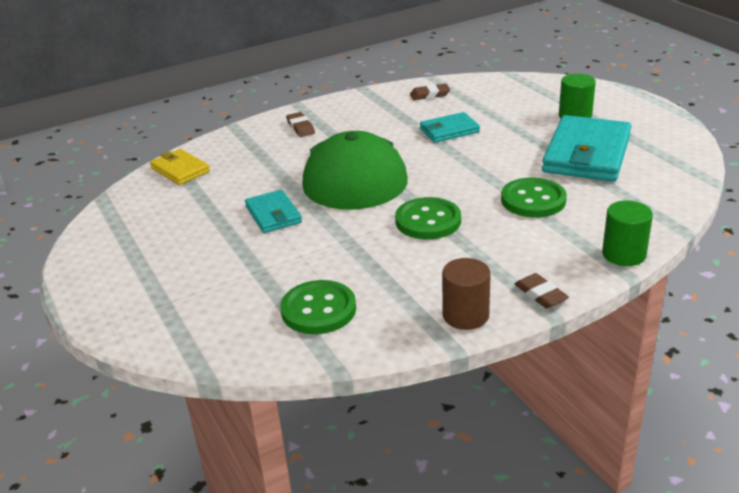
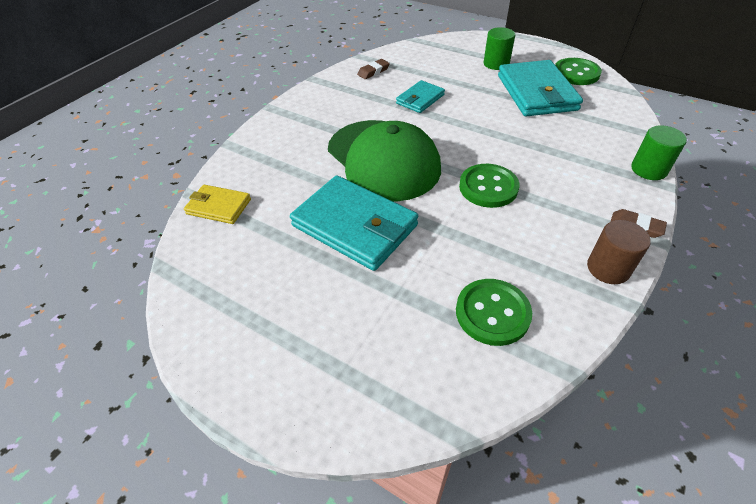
camera: 30 degrees left, 15 degrees up
turquoise wallet [245,190,302,233] -> turquoise wallet [290,175,418,271], size x1.87
brown eraser [286,112,315,137] -> none
green button [501,178,567,218] -> green button moved to [555,58,602,85]

